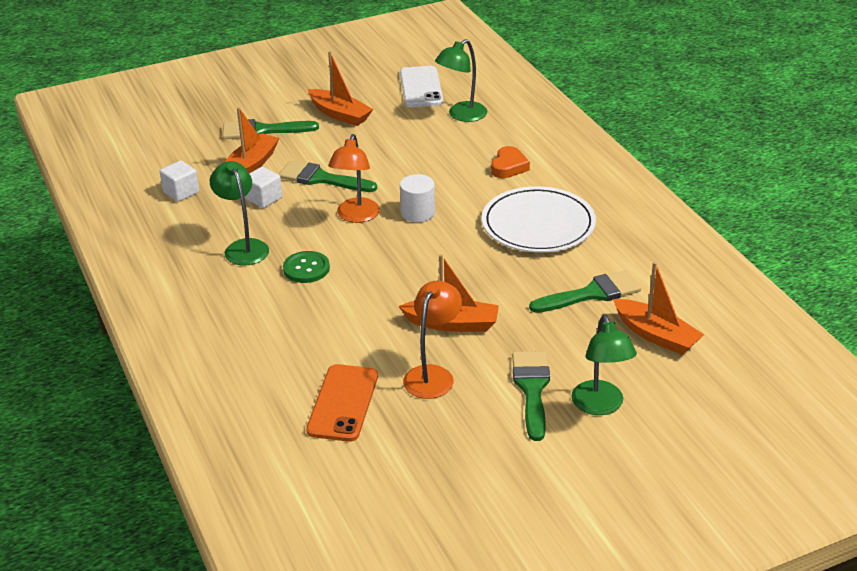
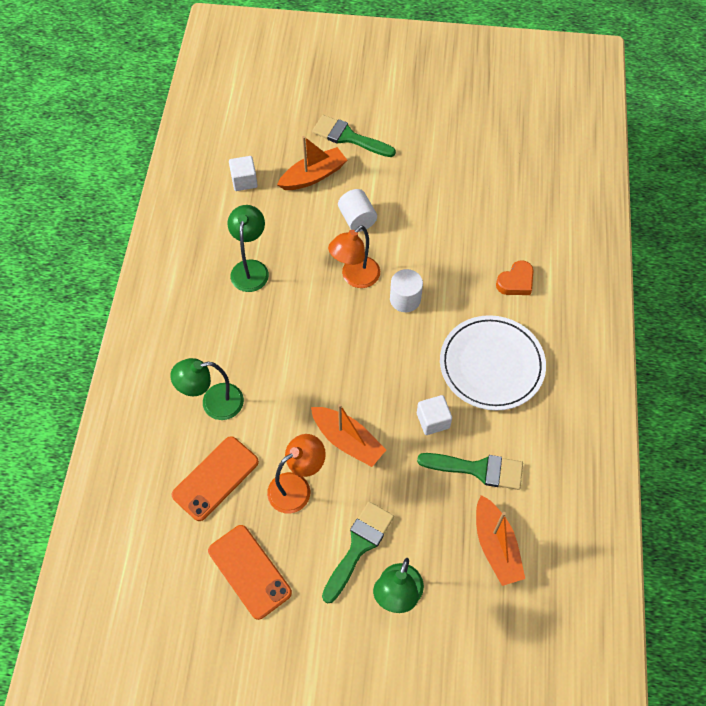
camera: 30 degrees right, 25 degrees up
white cube [245,167,282,208] -> white cube moved to [417,395,452,435]
green brush [279,161,377,192] -> white cylinder [338,189,377,232]
green button [283,251,330,283] -> none
orange boat [308,51,373,126] -> none
white phone [400,66,443,107] -> none
green lamp [435,39,487,122] -> green lamp moved to [170,358,244,420]
none -> orange phone [208,525,292,620]

